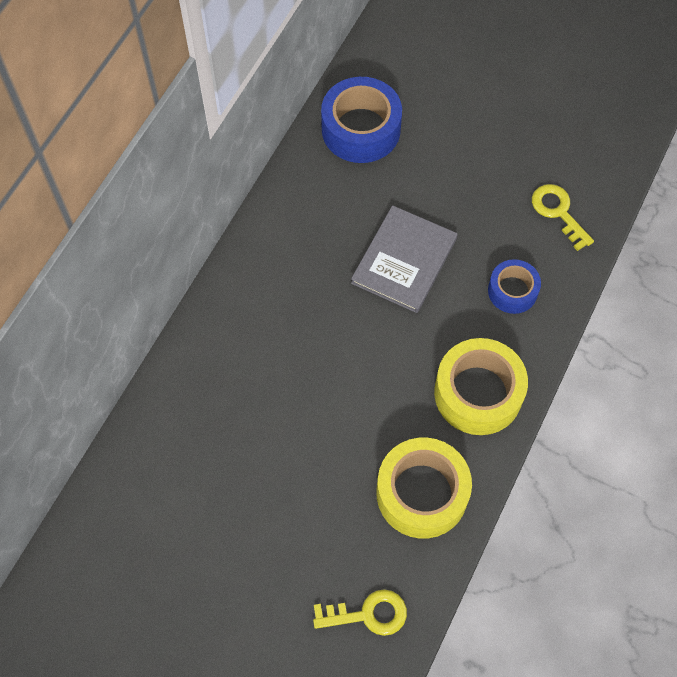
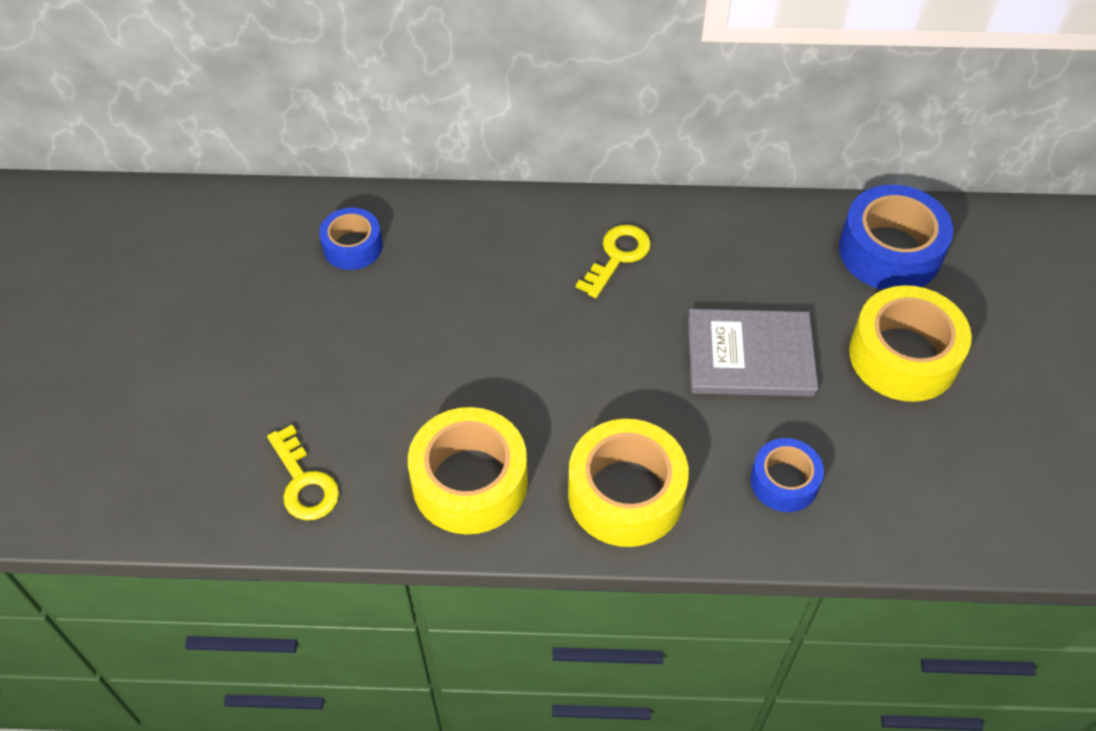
camera: 65 degrees right, 10 degrees down
yellow key [532,184,594,251] -> yellow key moved to [576,225,651,298]
none -> blue tape [319,208,383,270]
none -> yellow tape [849,285,972,402]

